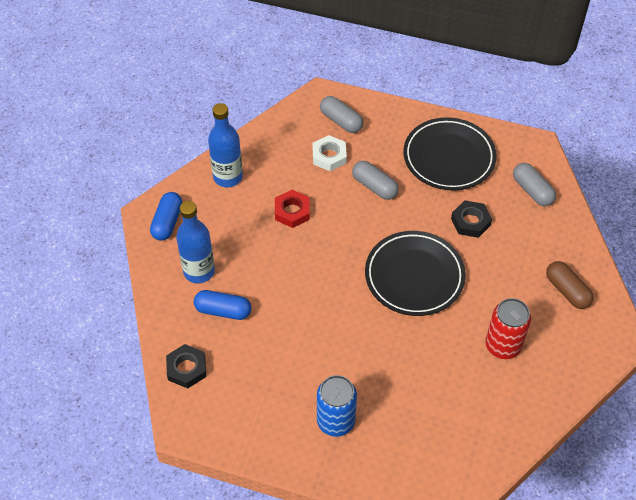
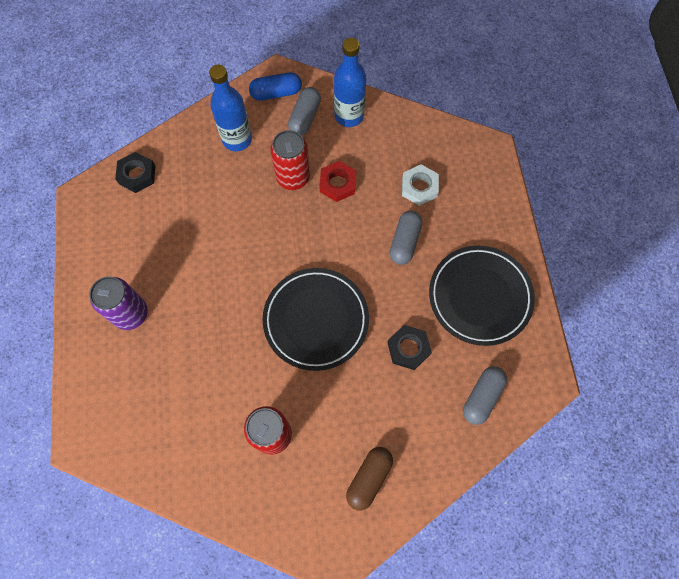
camera: 65 degrees right, 15 degrees up
blue capsule [194,290,251,320] -> none
blue can [317,375,357,437] -> purple can [89,277,148,330]
grey capsule [320,96,363,133] -> grey capsule moved to [288,87,321,135]
none -> red can [271,130,310,190]

